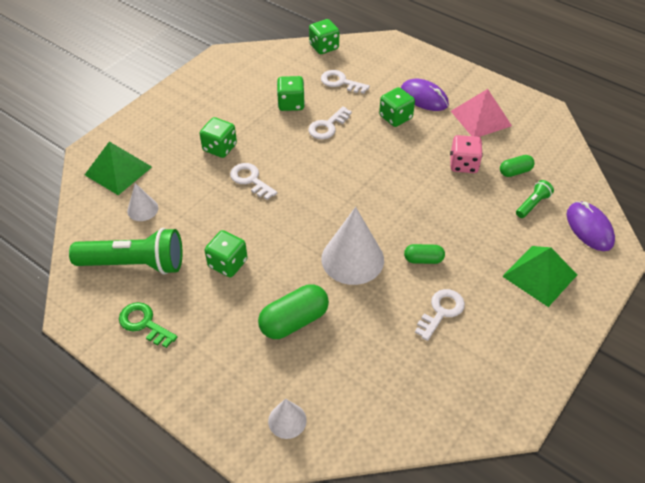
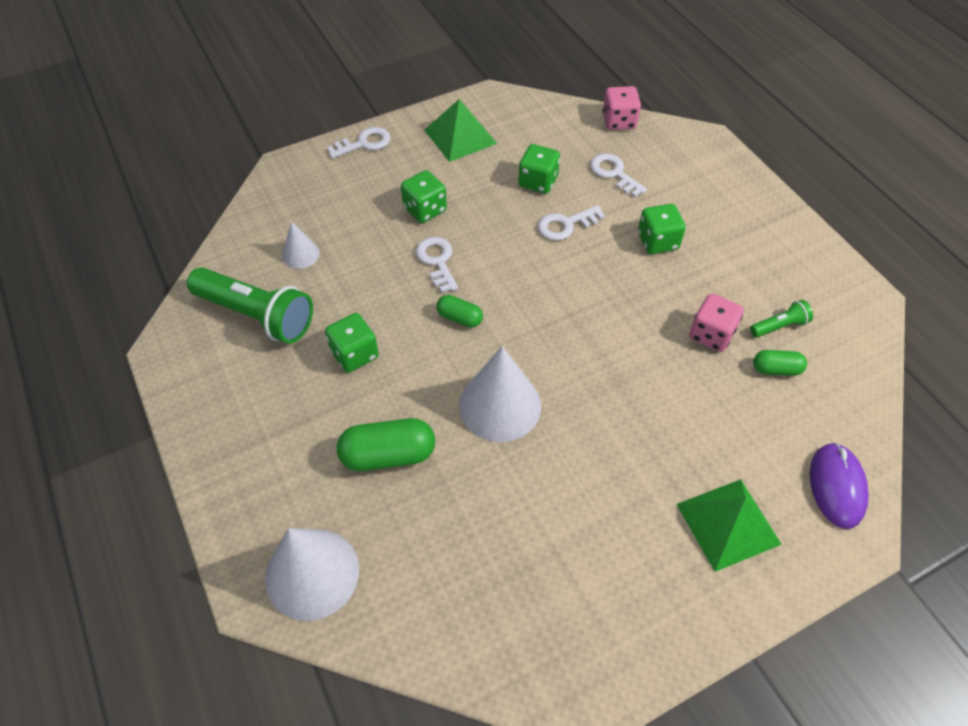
camera: 25 degrees right, 5 degrees up
green pyramid [85,142,152,195] -> green pyramid moved to [425,99,497,162]
green key [119,302,178,348] -> none
white cone [268,399,307,439] -> white cone [265,528,359,621], size x1.93
green dice [309,19,339,54] -> pink dice [603,86,641,130]
purple mouse [401,79,449,111] -> none
green capsule [404,244,445,264] -> green capsule moved to [437,295,483,328]
white key [415,289,465,341] -> white key moved to [327,127,390,159]
pink pyramid [451,89,512,137] -> none
green flashlight [516,180,554,218] -> green flashlight moved to [750,300,813,337]

